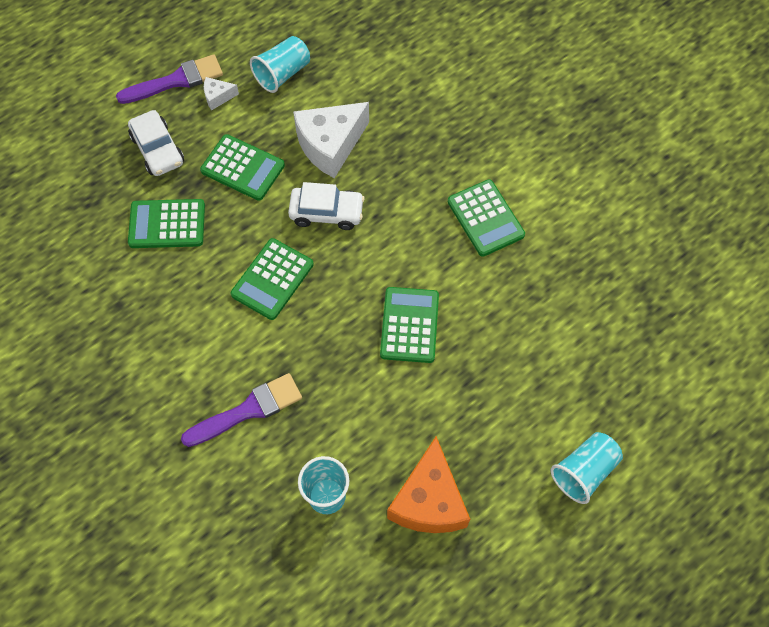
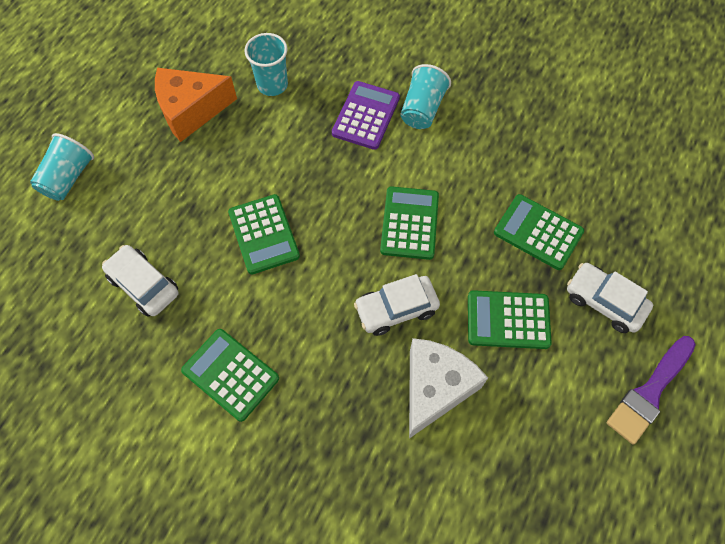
camera: 155 degrees right, 0 degrees up
green calculator [128,199,205,248] -> green calculator turned 120 degrees counterclockwise [494,194,584,270]
purple brush [181,373,302,447] -> purple calculator [332,81,400,150]
white cheese [204,77,239,111] -> none
turquoise cup [250,36,310,93] -> turquoise cup moved to [401,64,451,129]
orange cheese [387,436,470,533] -> orange cheese turned 90 degrees counterclockwise [155,68,237,142]
none -> white car [102,245,179,317]

